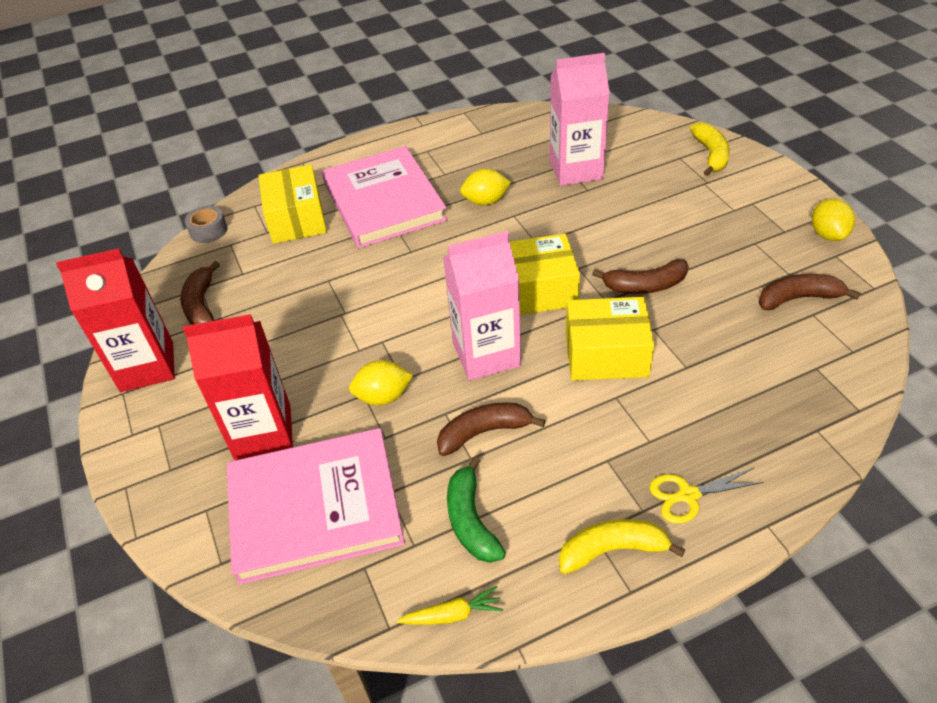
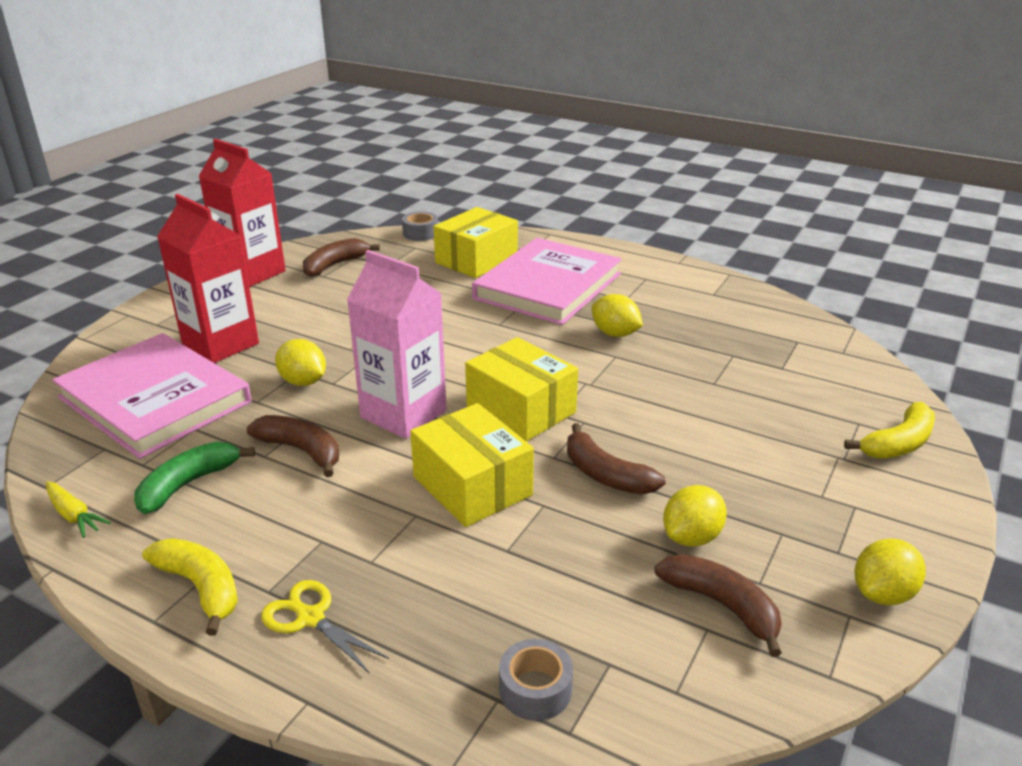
camera: 50 degrees right, 15 degrees down
pink carton [550,53,610,186] -> none
none -> grey tape [499,639,573,721]
none -> yellow lemon [663,485,727,547]

